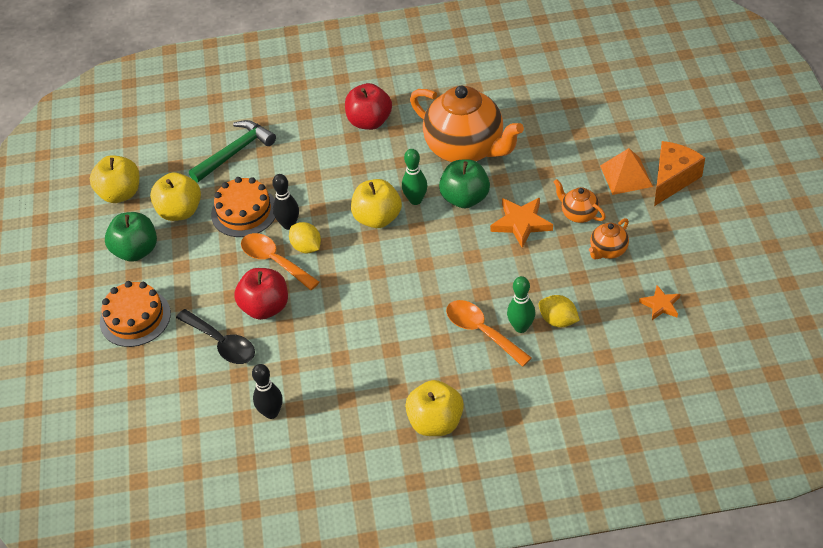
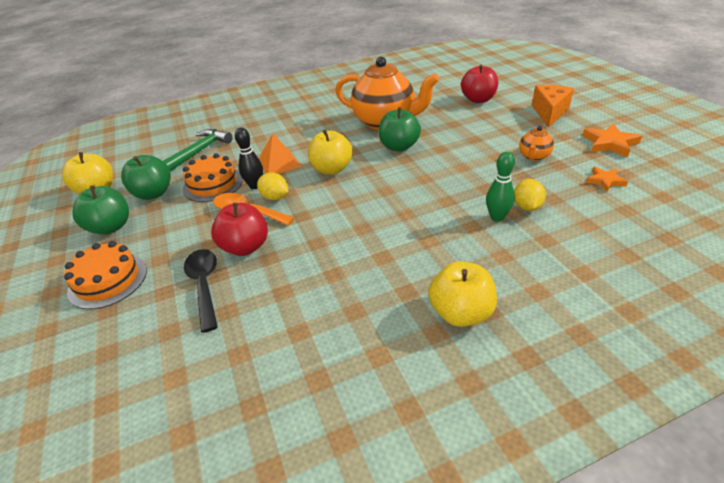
camera: 15 degrees left, 10 degrees down
yellow apple [150,172,201,221] -> green apple [121,155,171,200]
black spoon [176,309,255,364] -> black spoon turned 135 degrees counterclockwise [184,249,218,333]
black bowling pin [252,364,283,419] -> none
red apple [345,83,392,130] -> red apple moved to [461,65,498,103]
green bowling pin [402,149,428,205] -> none
orange spoon [446,300,532,367] -> none
orange star [490,198,553,248] -> orange star moved to [582,124,642,157]
yellow lemon [539,295,580,327] -> yellow lemon turned 75 degrees clockwise [514,179,546,211]
orange teapot [554,179,606,223] -> none
orange pyramid [600,148,653,195] -> orange pyramid moved to [259,133,302,174]

